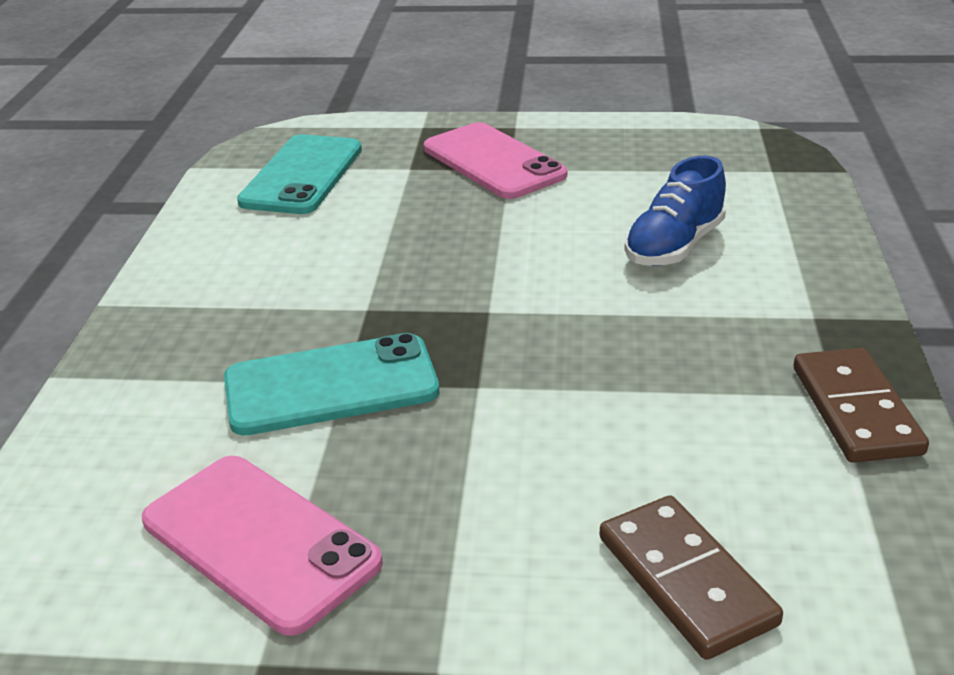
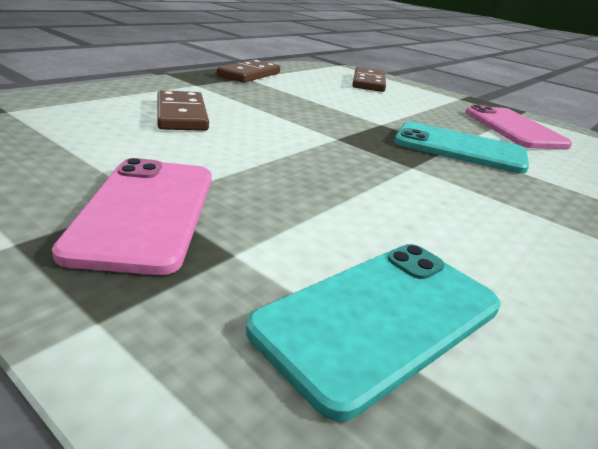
camera: 150 degrees left, 5 degrees down
blue shoe [624,156,726,266] -> brown domino [157,90,209,131]

